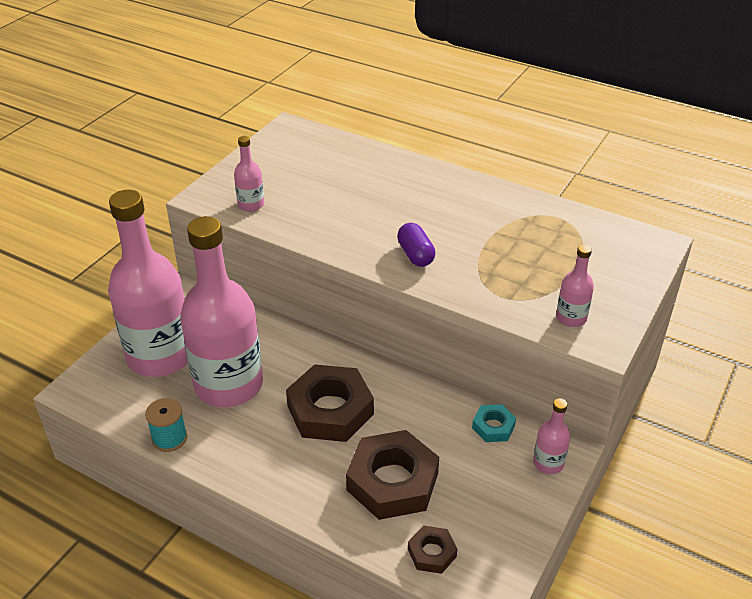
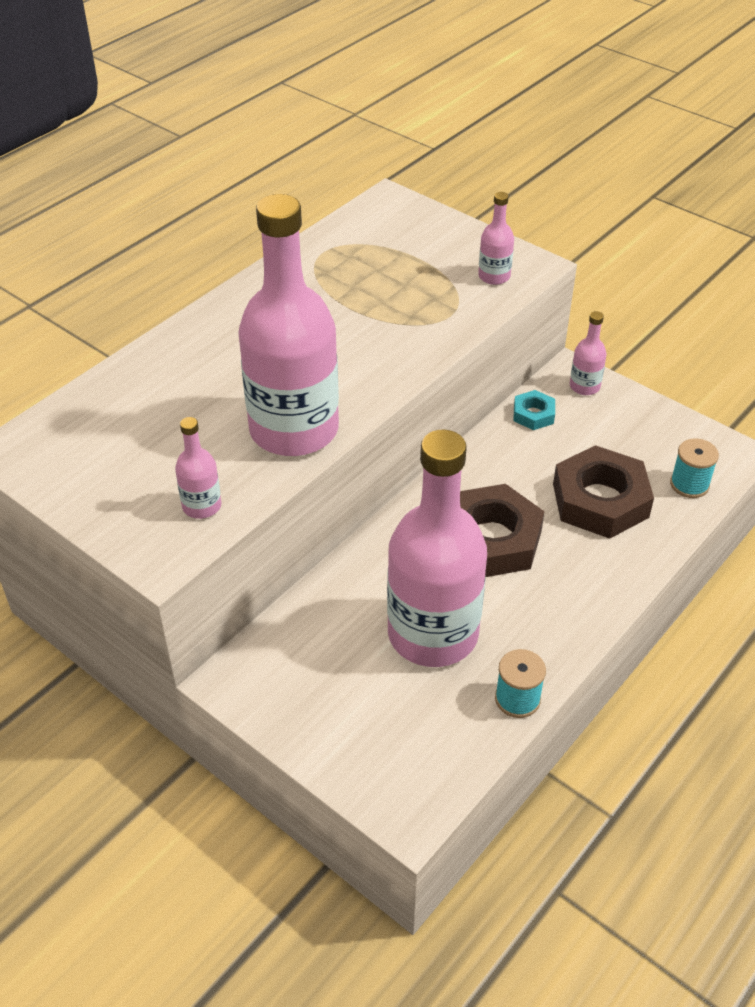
camera: 80 degrees left, 5 degrees up
pink bottle [108,190,188,377] -> pink bottle moved to [238,194,339,456]
purple capsule [397,223,436,267] -> none
brown nut [408,525,457,574] -> turquoise spool [670,438,719,498]

